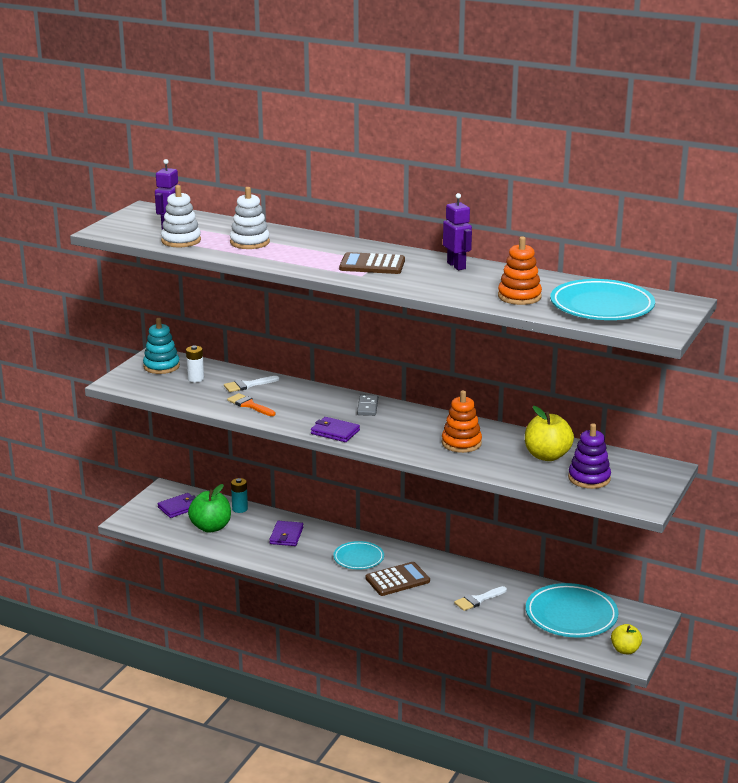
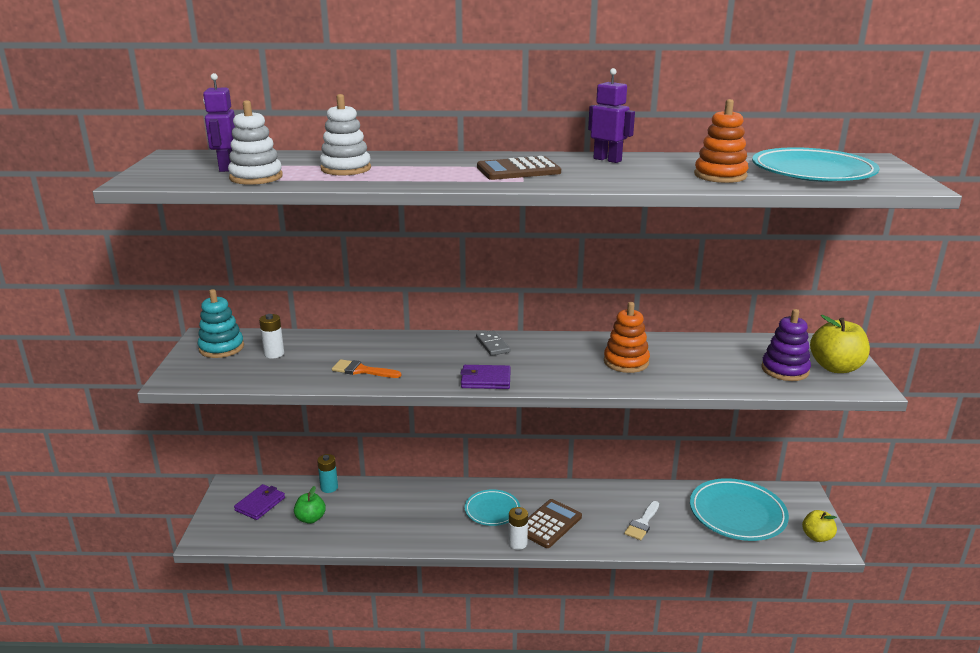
camera: 25 degrees left, 0 degrees up
green apple [188,484,231,533] -> green apple [294,486,326,524], size x0.63
white brush [224,376,280,392] -> none
purple wallet [269,521,303,546] -> none
yellow apple [525,406,574,461] -> yellow apple moved to [810,315,870,373]
none -> white battery [508,507,528,550]

